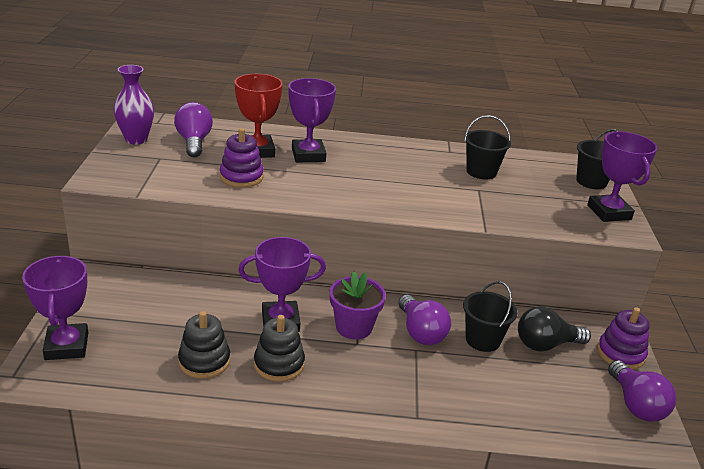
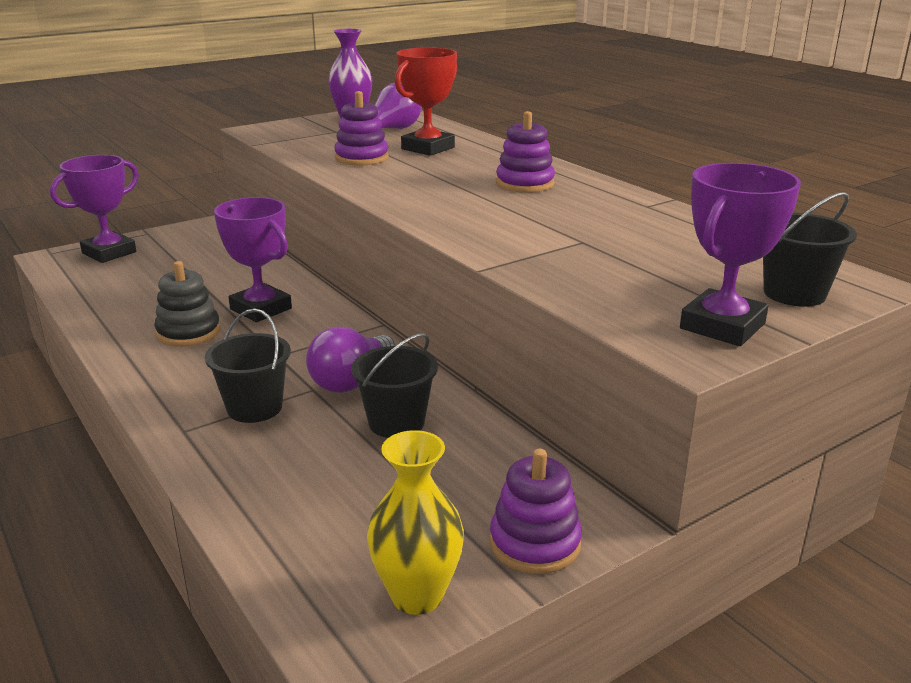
camera: 55 degrees right, 5 degrees down
black stacking toy [178,311,230,379] -> none
purple trophy [288,78,336,163] -> none
purple flower pot [330,271,386,339] -> none
black bucket [464,115,511,179] -> black bucket moved to [205,308,291,423]
black light bulb [518,307,591,351] -> none
purple light bulb [608,360,676,422] -> yellow vase [367,430,464,615]
none -> purple stacking toy [496,111,555,193]

